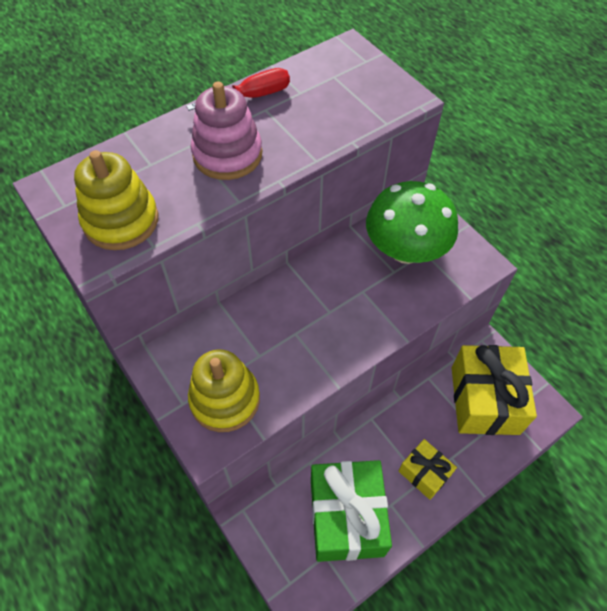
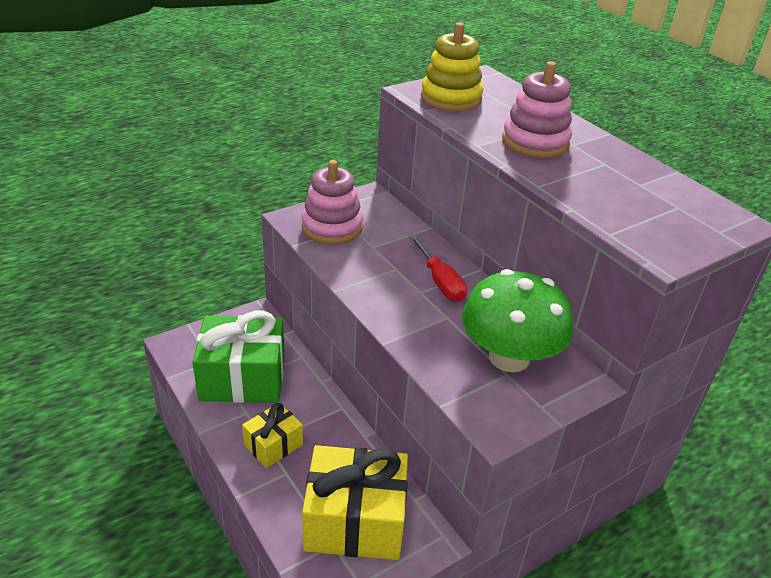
camera: 90 degrees right, 20 degrees down
red screwdriver [186,68,290,111] -> red screwdriver moved to [409,234,467,302]
yellow stacking toy [188,349,260,432] -> pink stacking toy [302,160,363,244]

